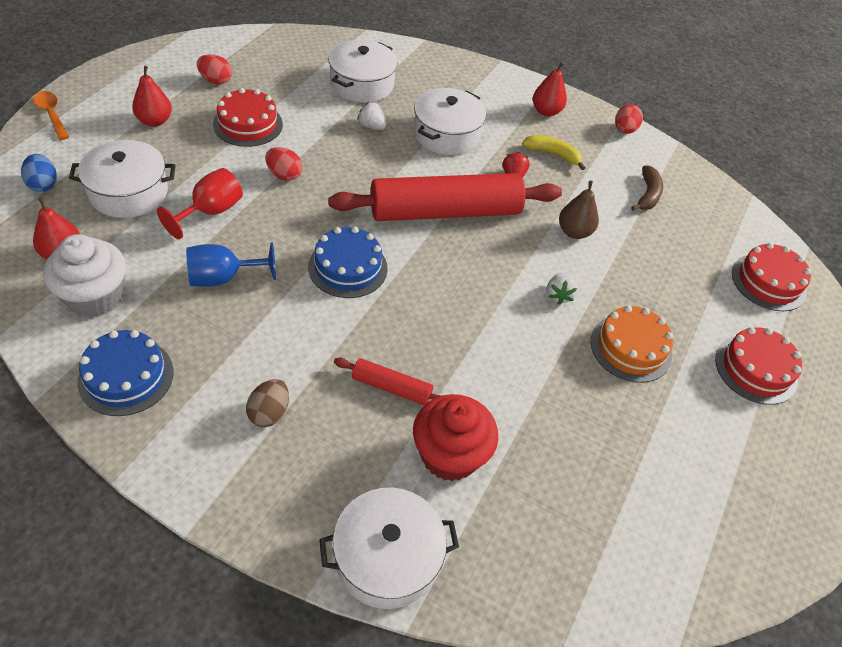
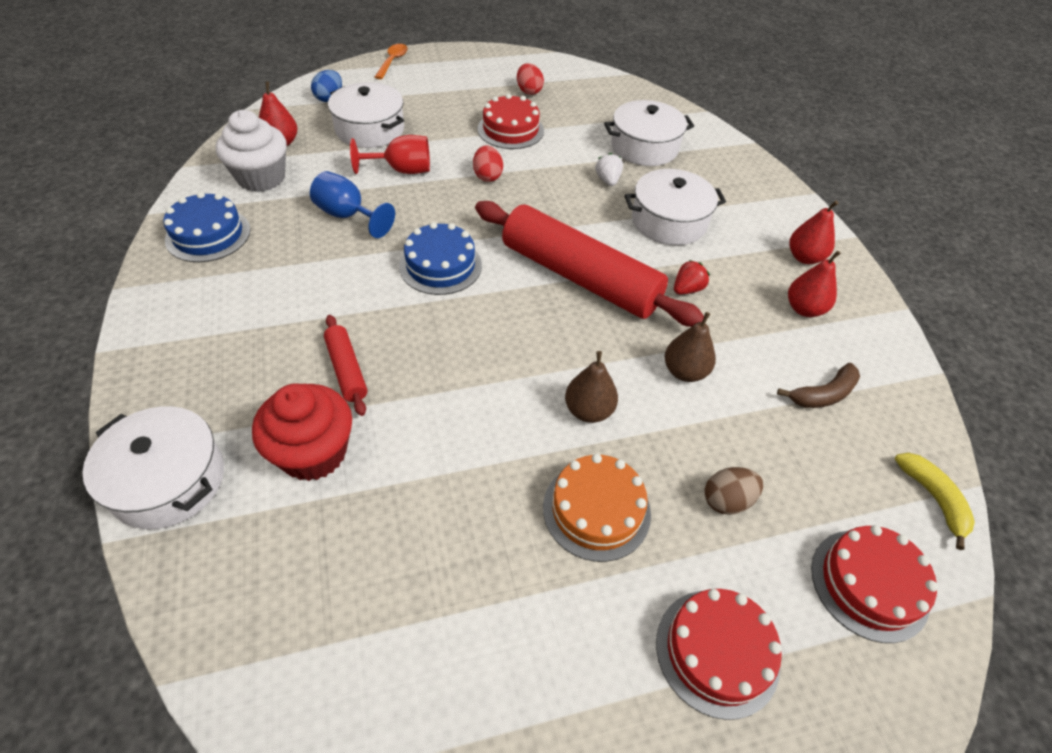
camera: 50 degrees right, 0 degrees up
red pear [132,66,172,127] -> red pear moved to [788,251,841,317]
brown egg [246,379,289,427] -> brown egg moved to [704,467,763,515]
yellow banana [522,135,585,170] -> yellow banana moved to [895,453,975,550]
white strawberry [547,273,578,305] -> brown pear [565,351,618,423]
red egg [615,104,643,134] -> none

